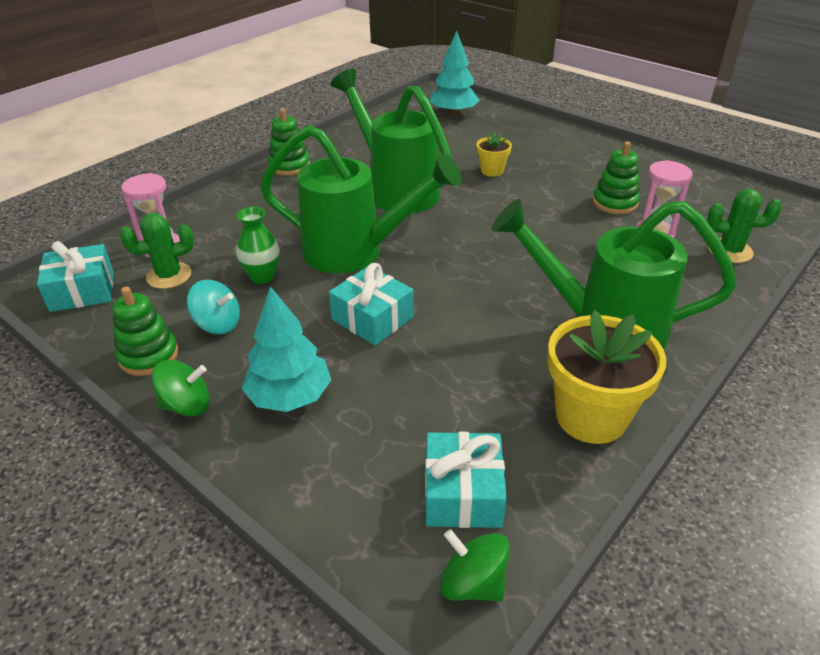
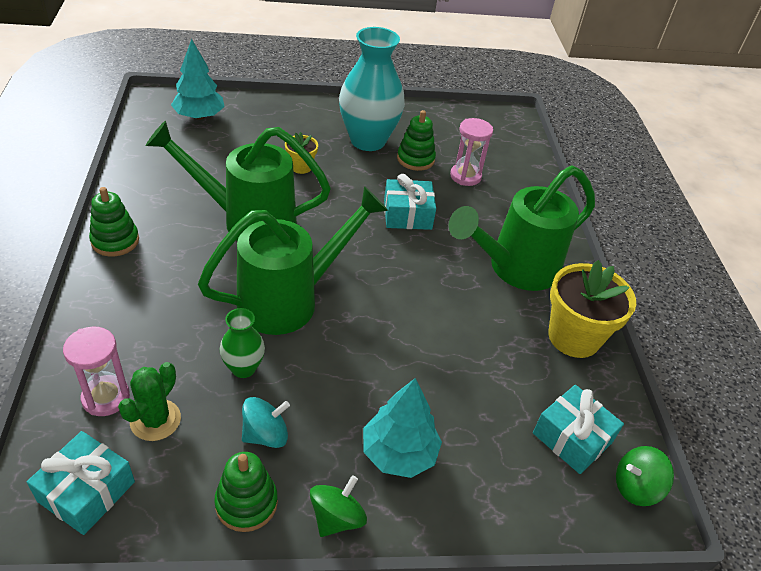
camera: 50 degrees left, 5 degrees up
turquoise gift [329,263,414,345] -> turquoise gift moved to [384,174,436,230]
green cactus [707,189,782,263] -> none
none -> turquoise vase [339,27,405,151]

